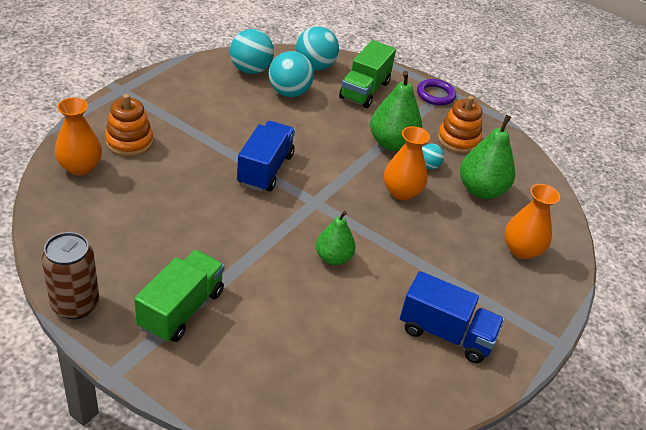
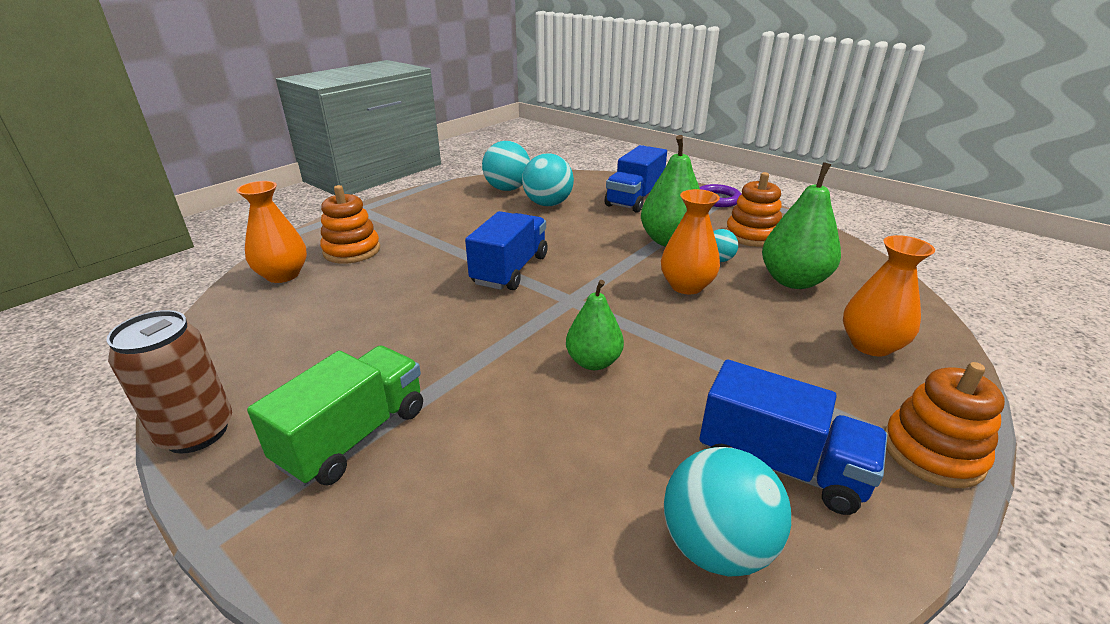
camera: 10 degrees right, 10 degrees down
turquoise ball [296,26,339,70] -> turquoise ball moved to [664,447,791,577]
green truck [339,40,396,108] -> blue truck [604,145,667,213]
none -> orange stacking toy [884,362,1005,488]

